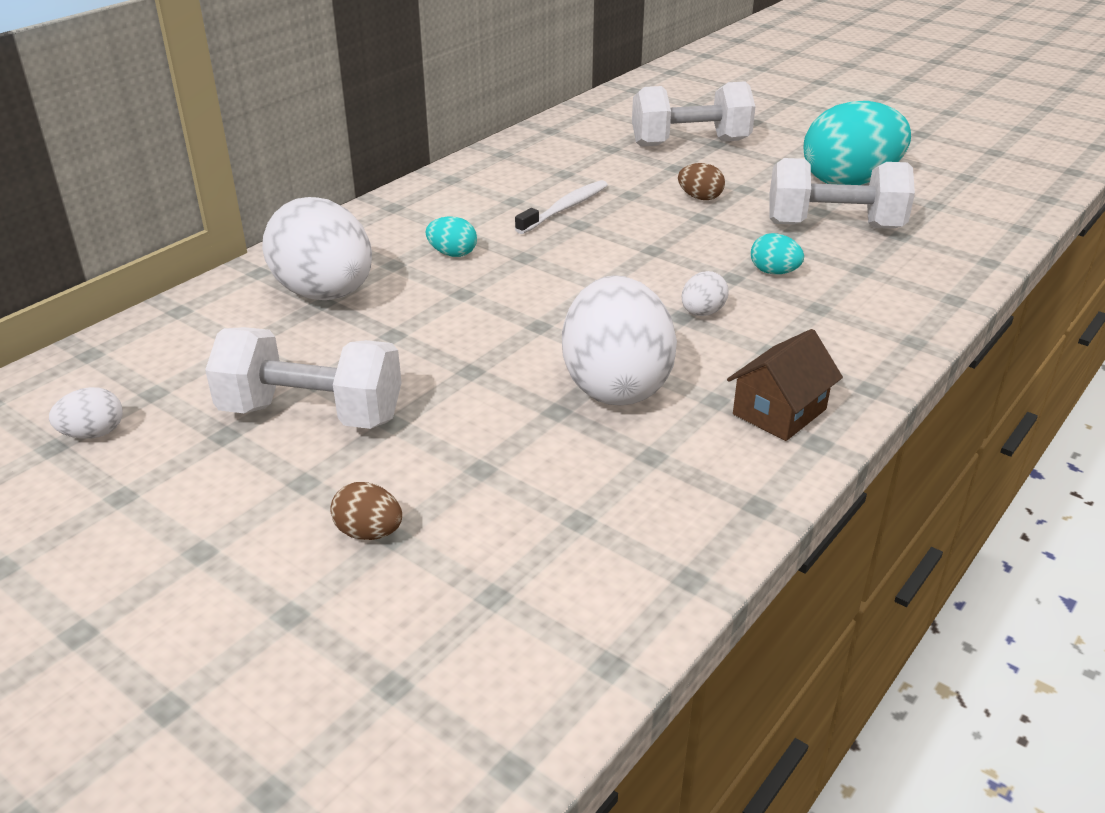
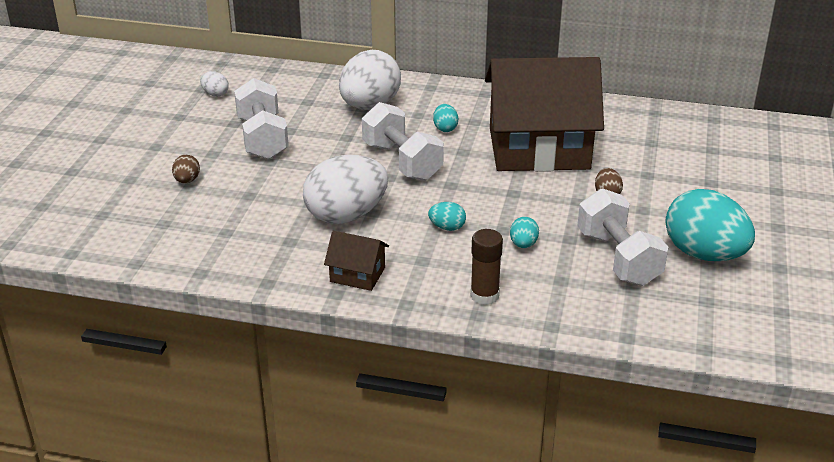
camera: 65 degrees right, 0 degrees up
white toothbrush [515,180,608,234] -> brown house [485,57,604,172]
white dumbbell [632,81,755,147] -> white dumbbell moved to [362,102,444,181]
white egg [682,271,729,316] -> turquoise egg [428,202,466,231]
none -> brown glue stick [470,229,503,305]

